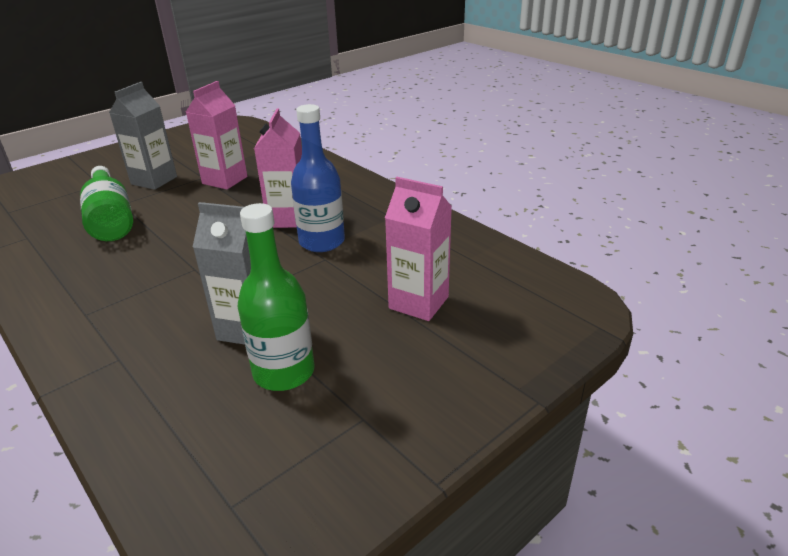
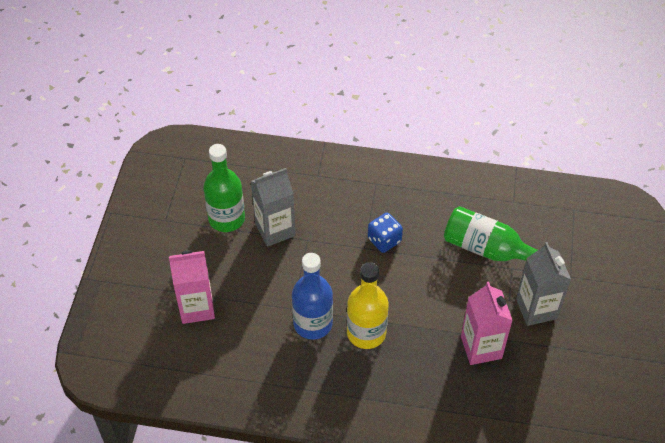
camera: 140 degrees right, 20 degrees up
pink carton [254,108,302,228] -> yellow bottle [347,262,389,349]
none -> blue dice [368,213,403,253]

